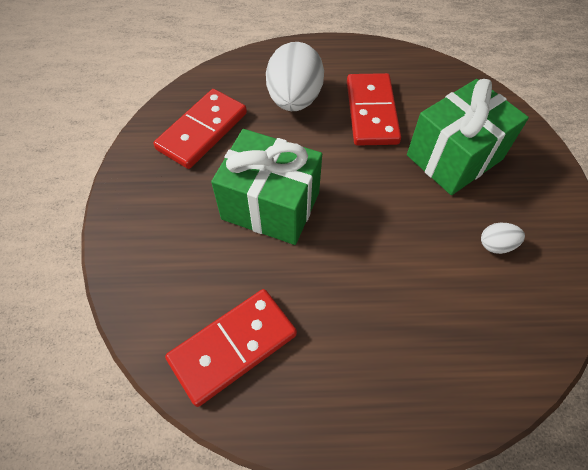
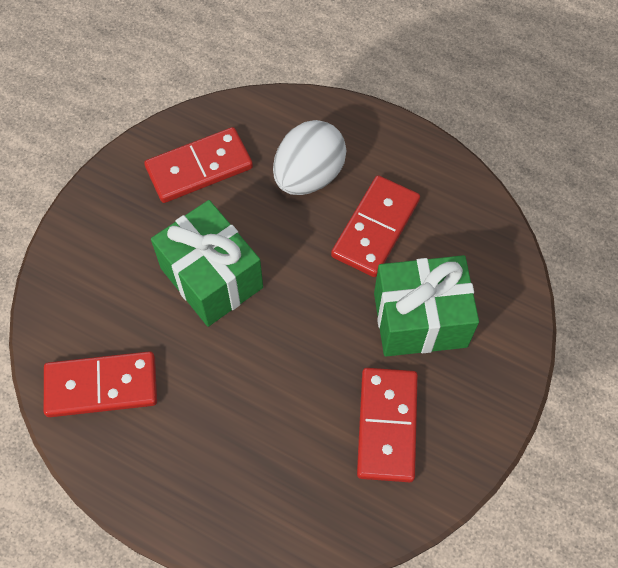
camera: 30 degrees right, 5 degrees up
white egg [481,223,525,254] -> red domino [357,368,418,482]

